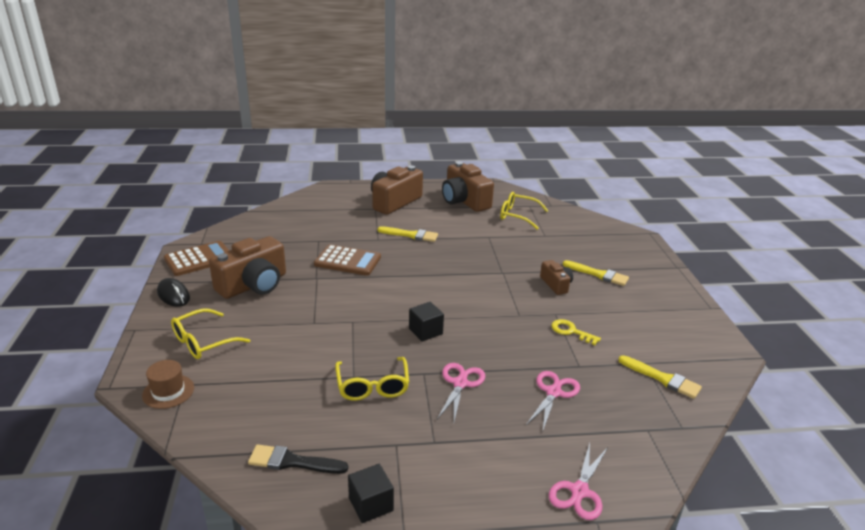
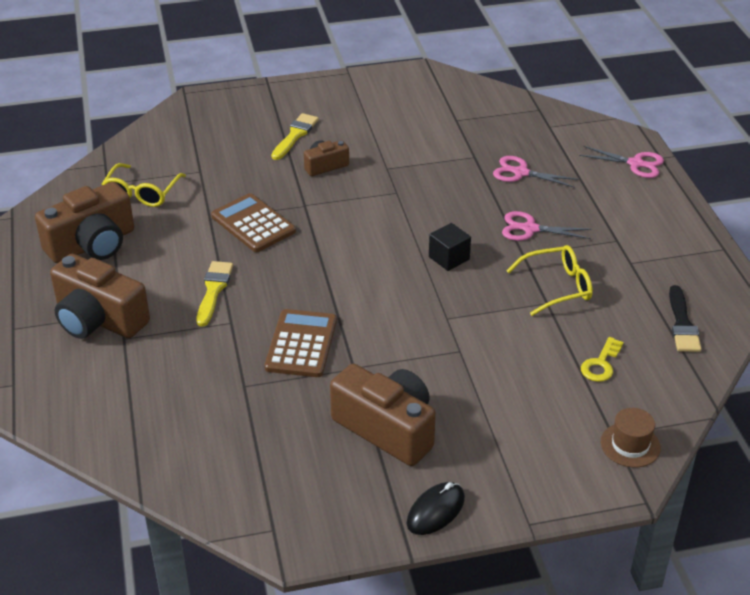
camera: 95 degrees left, 10 degrees up
brown calculator [164,241,229,276] -> brown calculator moved to [211,193,296,252]
yellow glasses [171,309,250,359] -> none
black cube [348,464,394,523] -> none
yellow key [551,319,601,345] -> yellow key moved to [581,337,624,382]
yellow brush [618,355,702,399] -> none

